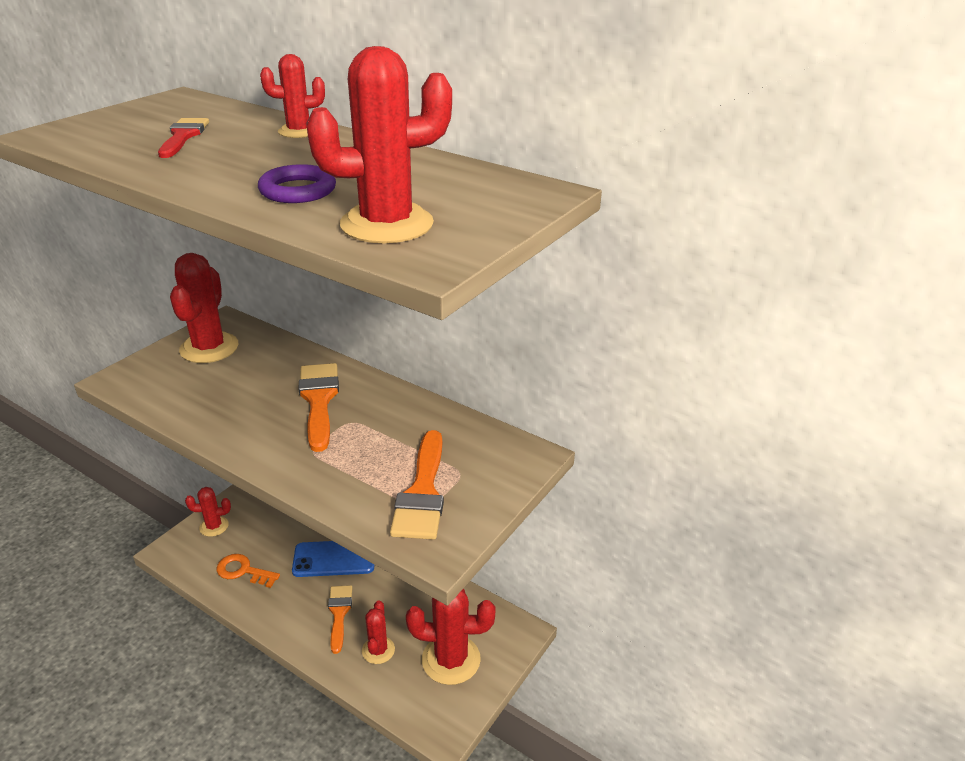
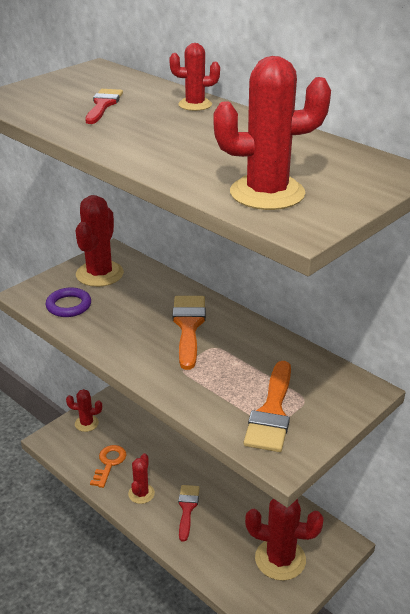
camera: 10 degrees right, 0 degrees up
orange key [217,554,280,588] -> orange key turned 75 degrees clockwise [90,445,126,488]
purple ring [258,164,336,203] -> purple ring moved to [46,287,91,317]
blue phone [292,541,374,577] -> none
orange brush [328,585,352,654] -> red brush [178,485,200,542]
red cactus [362,600,395,664] -> red cactus moved to [128,453,155,504]

